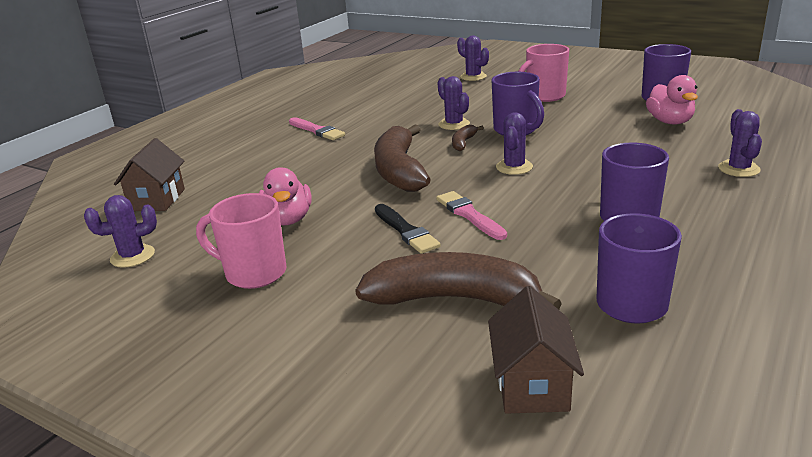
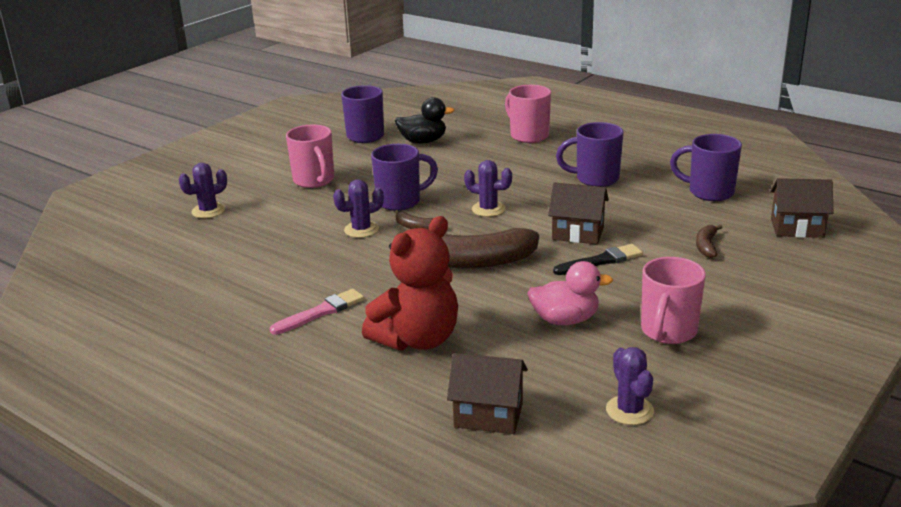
camera: 85 degrees left, 0 degrees up
brown banana [355,252,562,310] -> brown banana [696,225,723,258], size x0.44
pink brush [436,191,507,240] -> brown house [548,182,609,244]
pink duck [646,75,698,125] -> black duck [395,97,454,144]
purple cactus [718,109,762,177] -> pink mug [505,85,551,143]
none -> red teddy bear [362,216,458,351]

